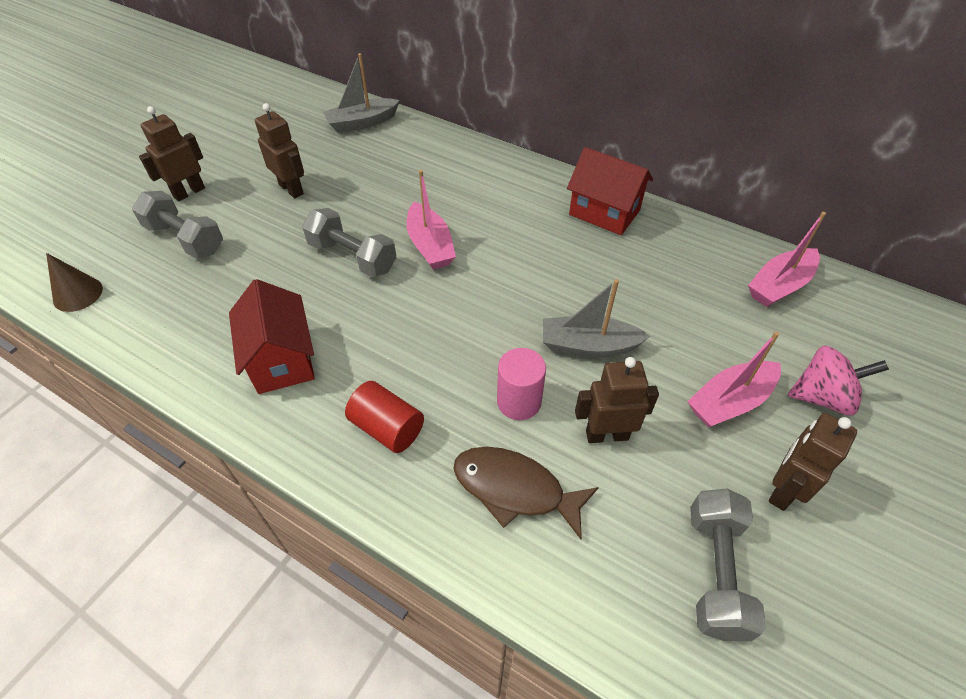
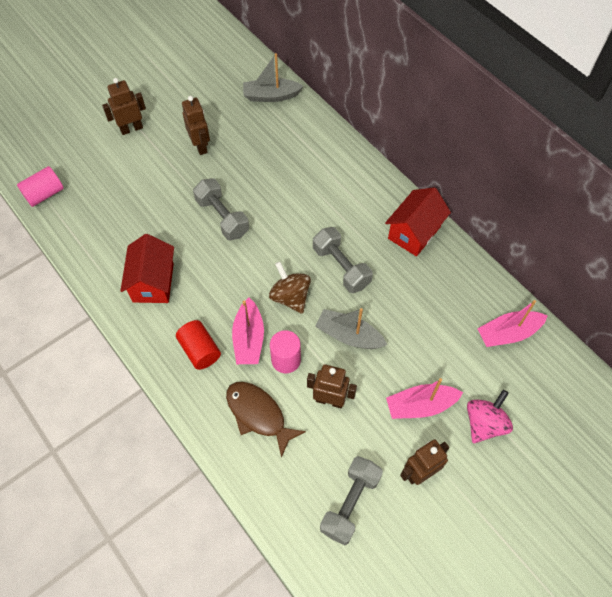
camera: 20 degrees right, 10 degrees up
brown cone [46,253,103,312] -> pink cylinder [17,166,64,207]
grey dumbbell [132,191,223,258] -> grey dumbbell moved to [313,227,373,293]
pink boat [407,170,456,270] -> pink boat moved to [232,298,264,364]
red house [567,147,653,235] -> red house turned 75 degrees clockwise [385,187,451,256]
pink spinning top [788,346,889,415] -> pink spinning top turned 75 degrees counterclockwise [467,390,513,443]
none -> brown spinning top [269,262,311,314]

